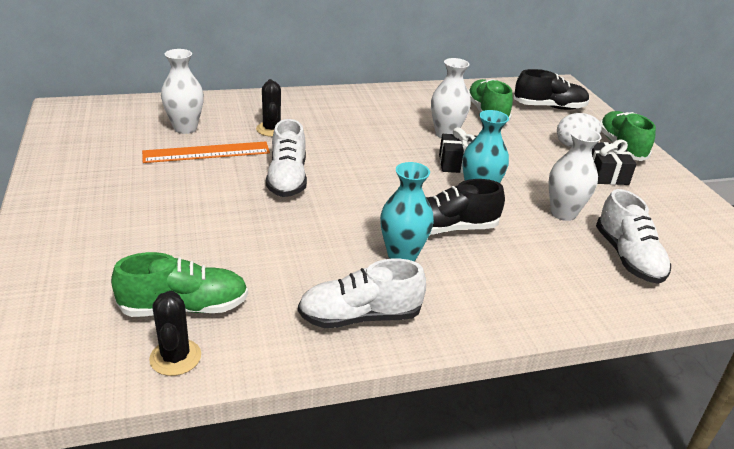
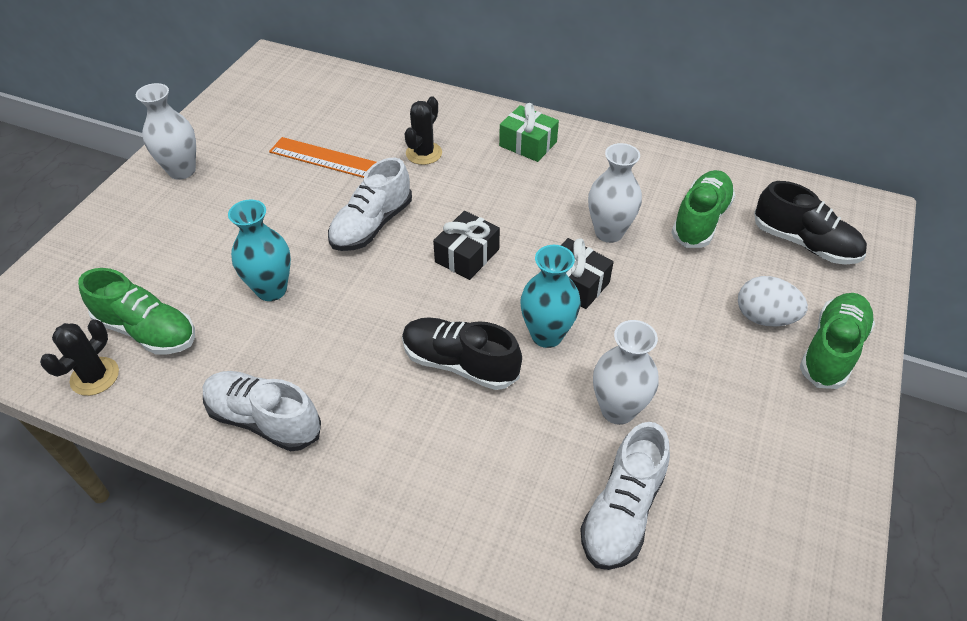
camera: 40 degrees right, 15 degrees up
white vase [161,49,204,134] -> white vase moved to [136,83,196,180]
turquoise vase [380,162,434,262] -> turquoise vase moved to [228,199,291,301]
black gift [592,140,637,185] -> black gift moved to [433,211,500,280]
none -> green gift [499,103,559,162]

